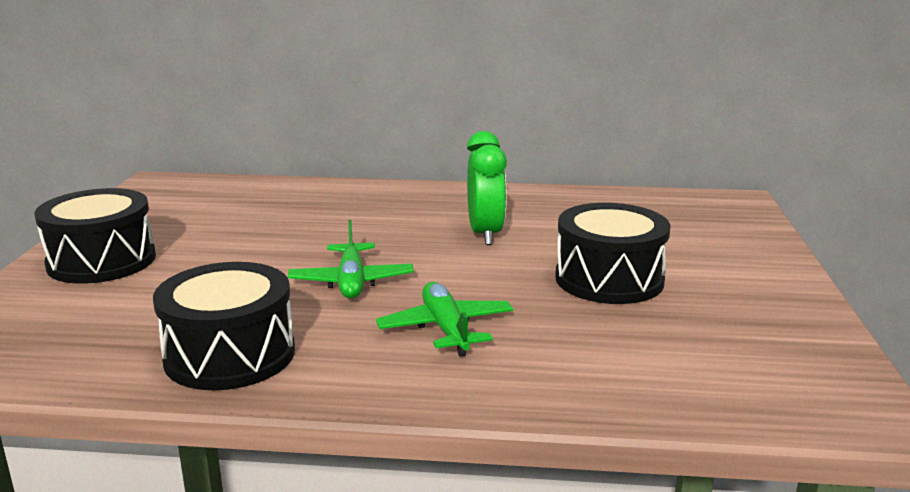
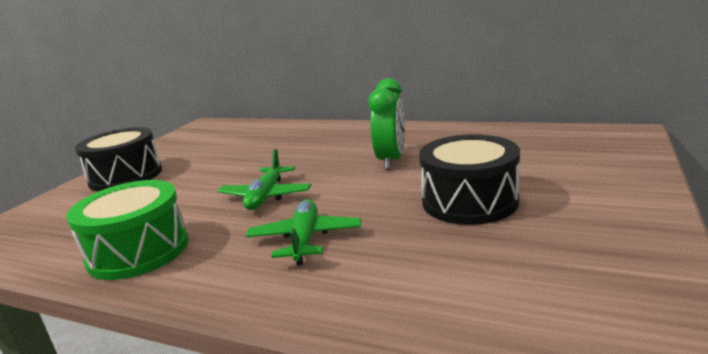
camera: 20 degrees right, 0 degrees up
black drum [153,262,295,390] -> green drum [66,180,189,280]

